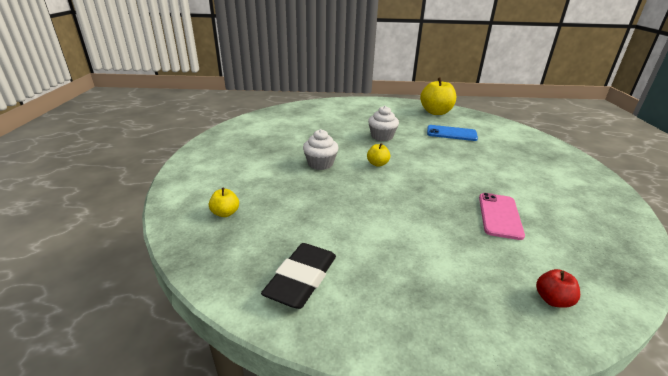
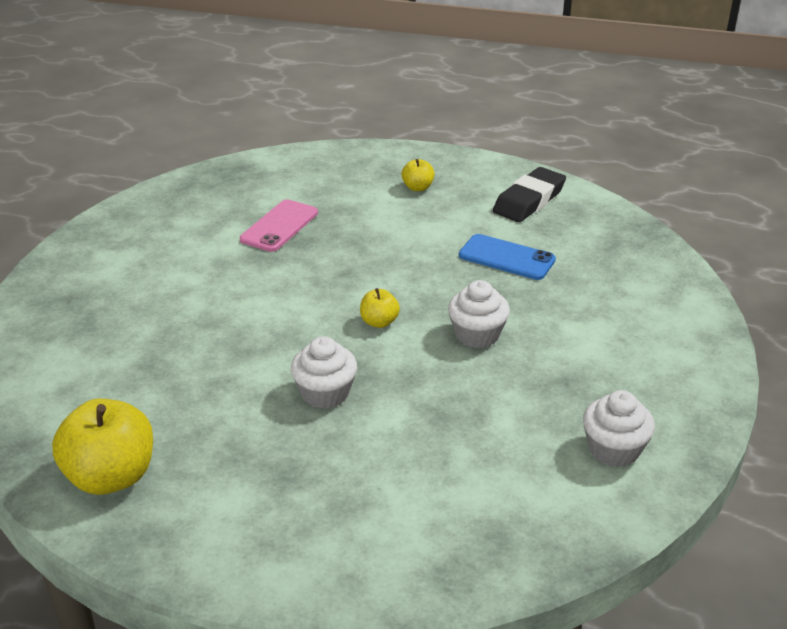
camera: 165 degrees left, 5 degrees up
yellow apple [209,188,239,217] -> yellow apple moved to [402,159,435,191]
blue phone [427,125,478,141] -> blue phone moved to [459,234,556,280]
red apple [536,269,580,308] -> none
none -> white cupcake [583,390,655,467]

